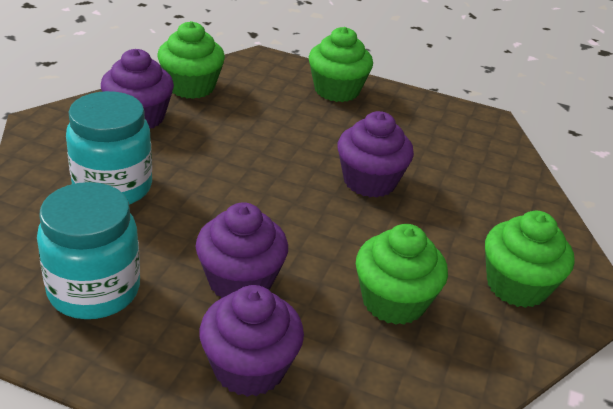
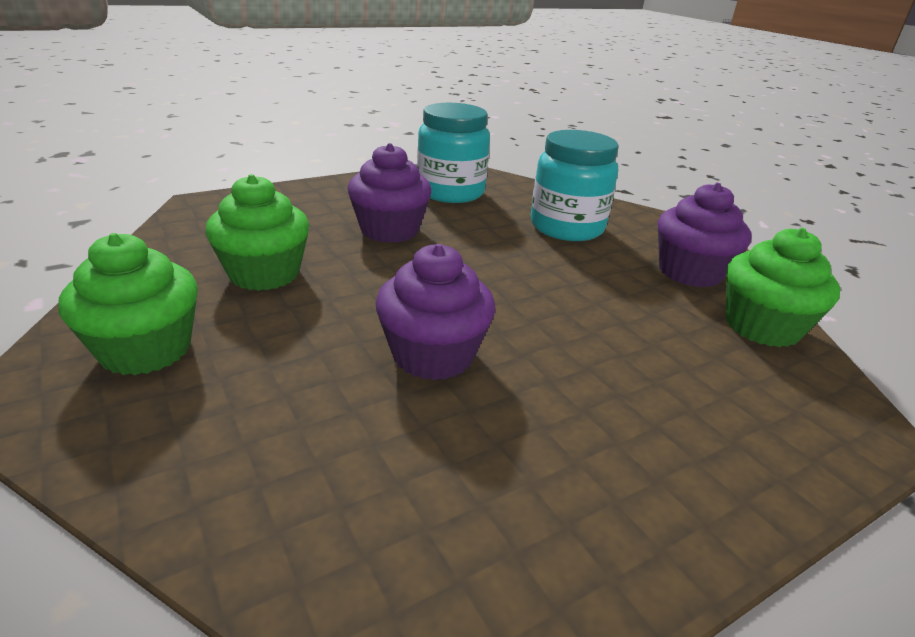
camera: 130 degrees right, 5 degrees down
purple cupcake [200,285,304,397] -> none
green cupcake [309,27,373,102] -> none

